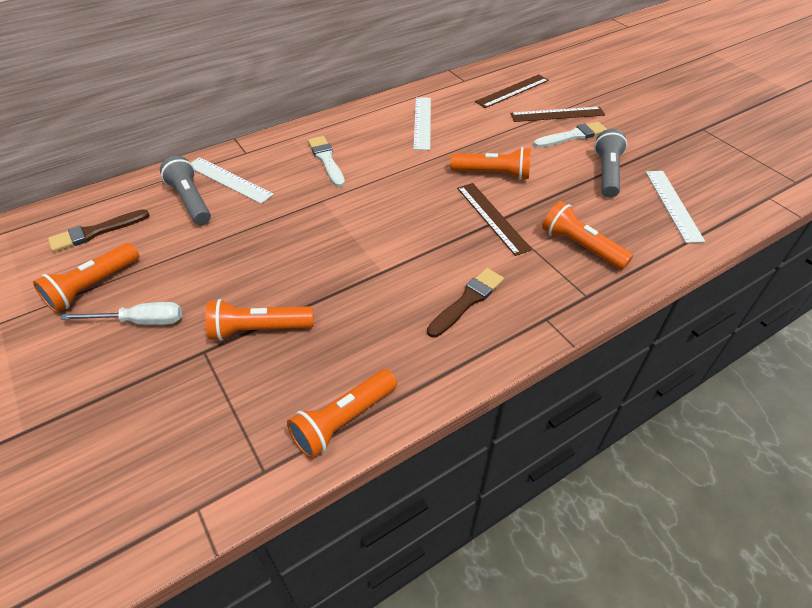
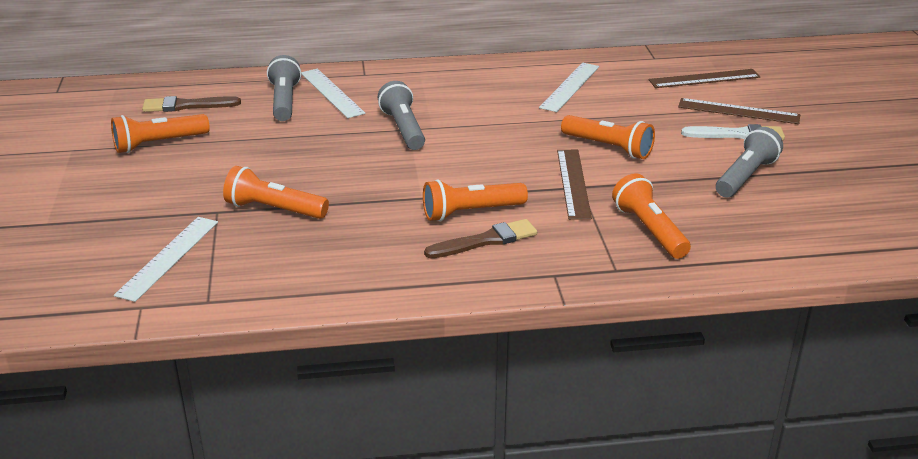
camera: 25 degrees right, 15 degrees down
white screwdriver [60,302,182,325] -> none
orange flashlight [287,369,397,459] -> orange flashlight moved to [423,179,528,221]
white brush [308,136,345,187] -> none
white ruler [646,171,705,243] -> white ruler moved to [114,217,218,302]
none -> grey flashlight [378,81,425,150]

